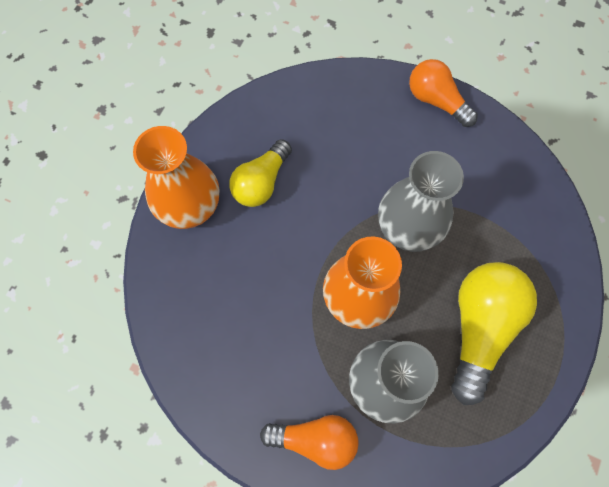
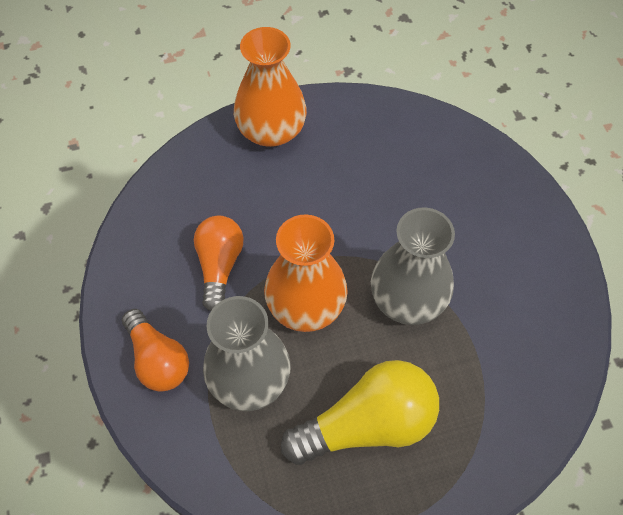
camera: 50 degrees right, 10 degrees down
yellow light bulb [229,139,292,207] -> none
orange light bulb [409,59,478,127] -> orange light bulb moved to [194,216,243,311]

